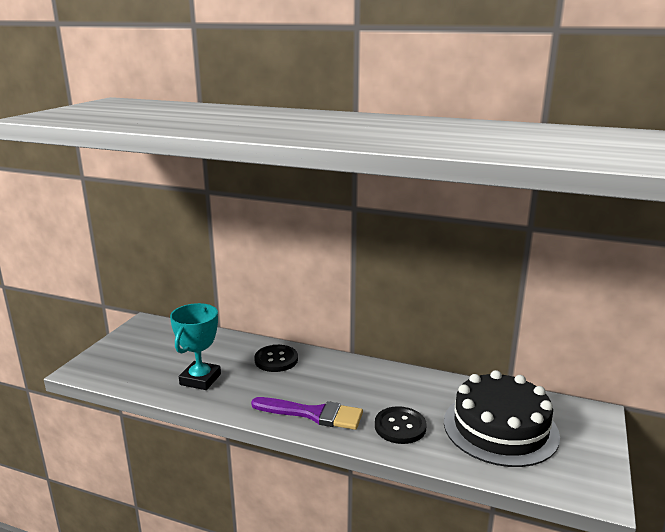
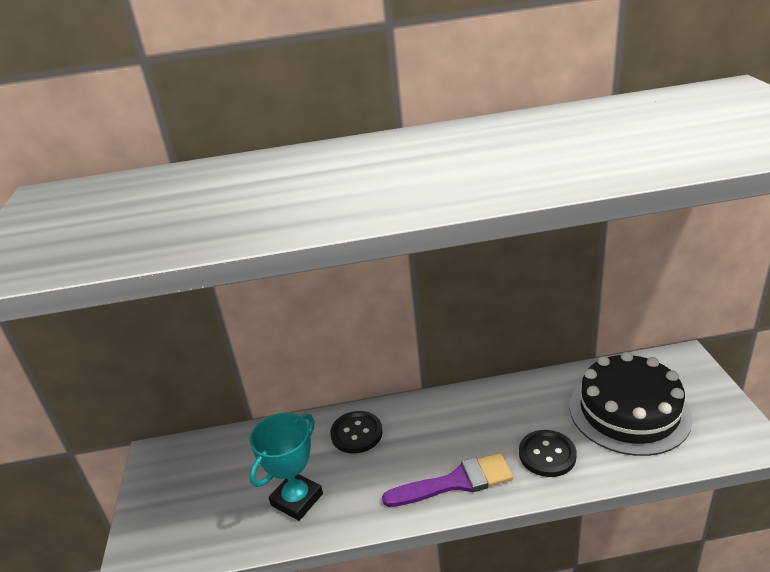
camera: 25 degrees left, 10 degrees up
turquoise trophy [170,303,221,390] -> turquoise trophy turned 45 degrees clockwise [249,413,323,521]

